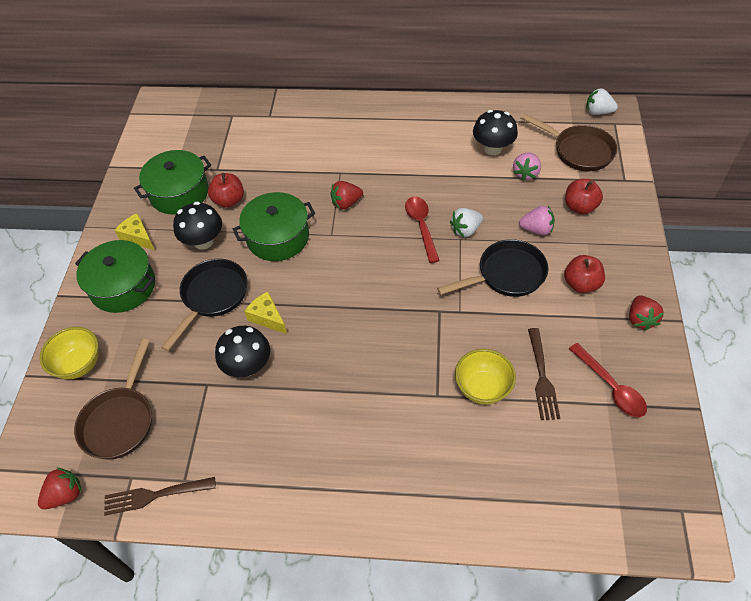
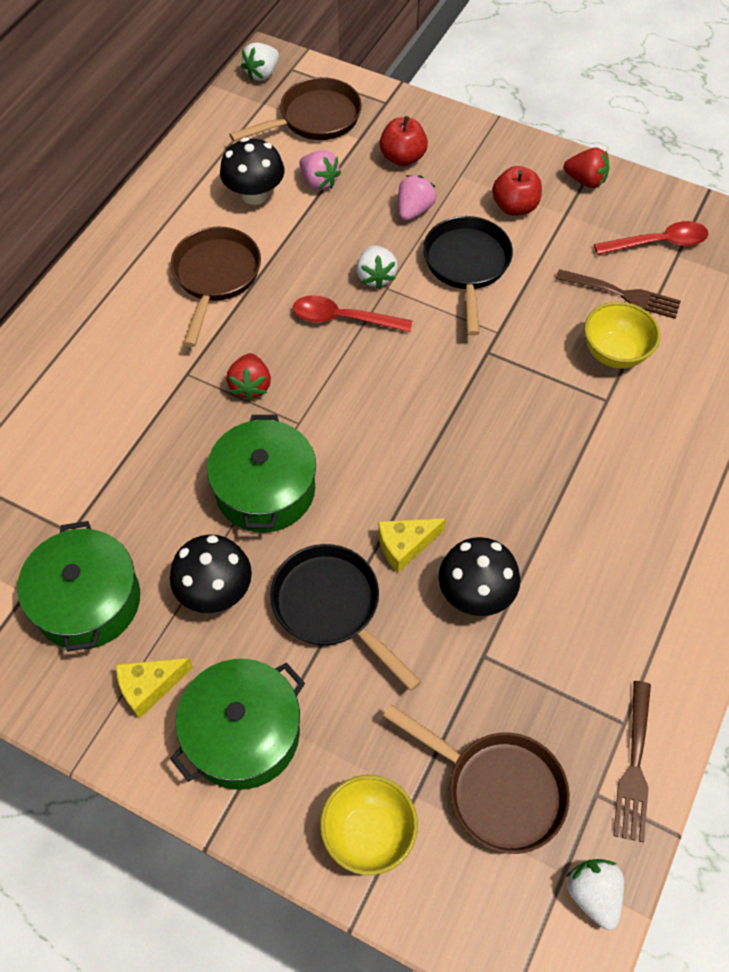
camera: 70 degrees left, 5 degrees up
red strawberry [38,467,82,509] -> white strawberry [566,859,624,930]
red apple [208,173,244,208] -> none
none -> brown pan [171,227,261,347]

